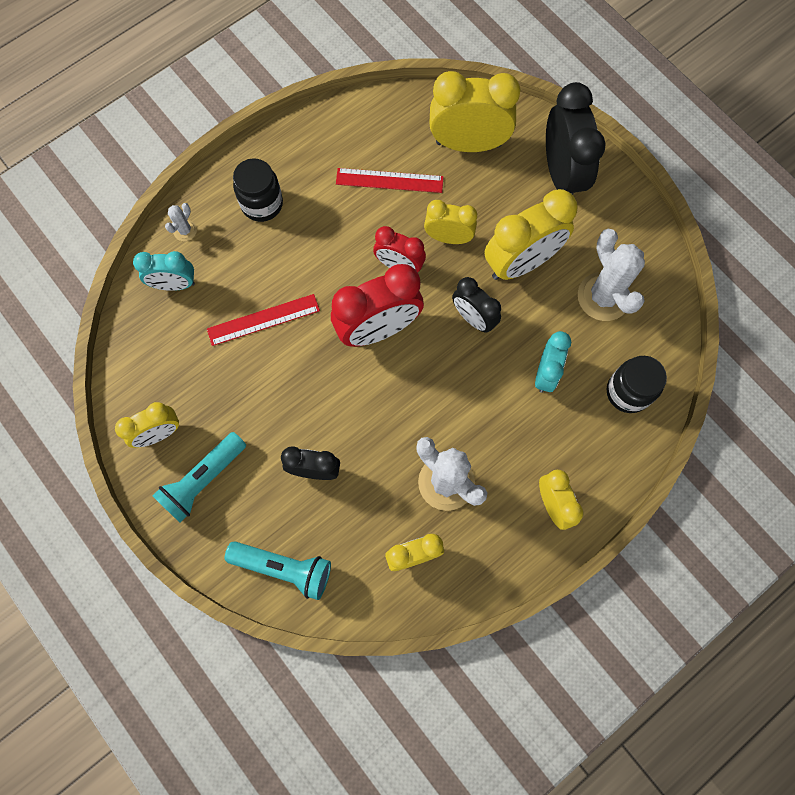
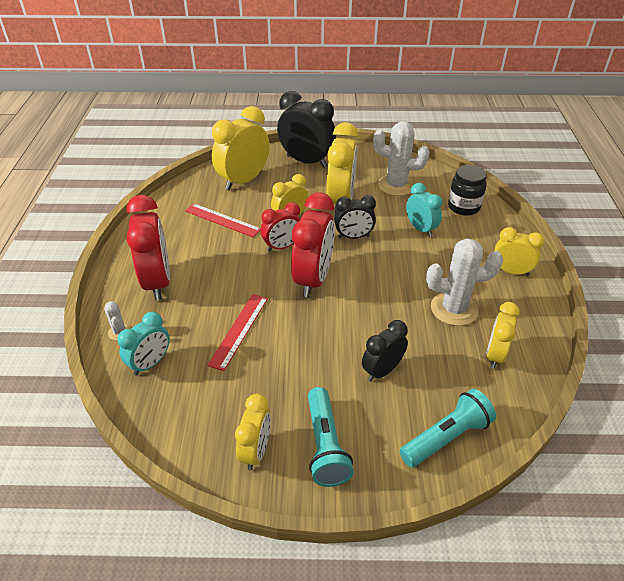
camera: 50 degrees left, 30 degrees down
black jar [233,158,283,222] -> red clock [127,195,170,301]
red ruler [336,168,444,193] -> red ruler turned 75 degrees clockwise [185,204,261,237]

